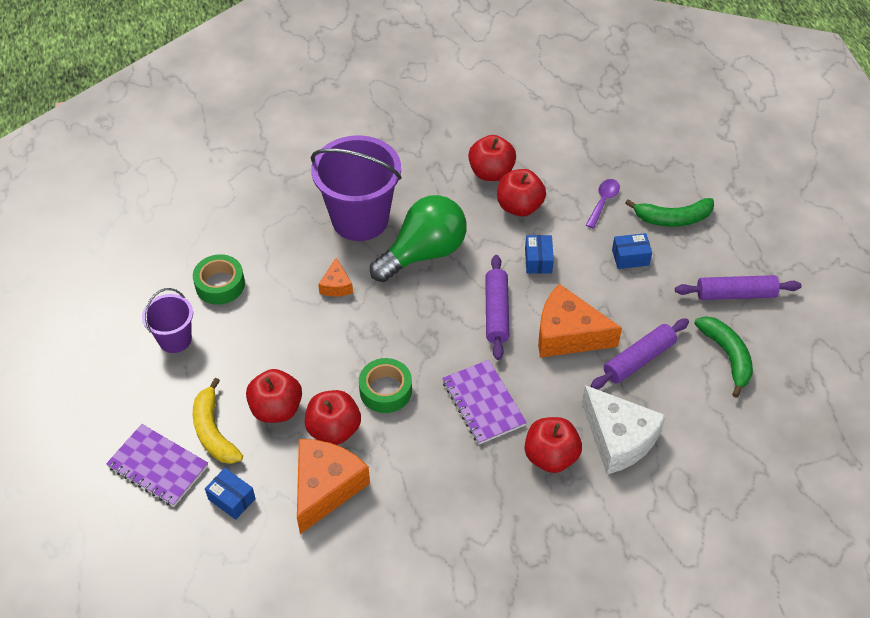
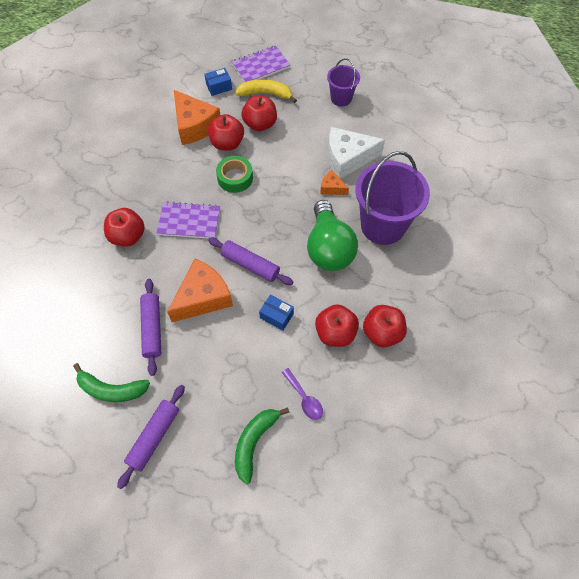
camera: 120 degrees right, 10 degrees up
green tape [193,254,245,305] -> none
white cheese [582,385,666,474] -> white cheese moved to [328,127,385,179]
blue box [612,233,652,269] -> none

